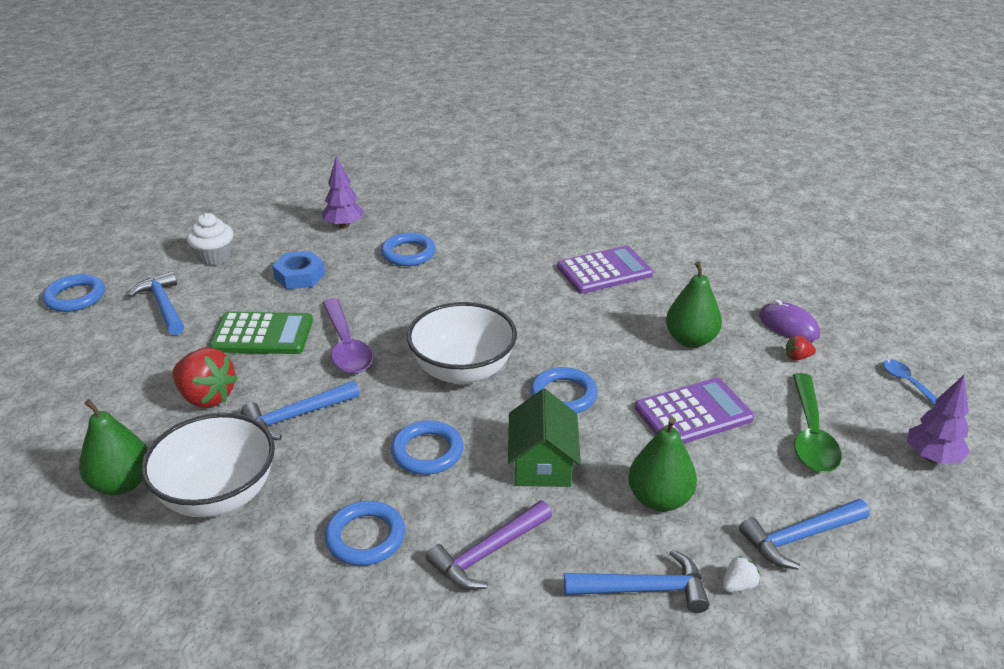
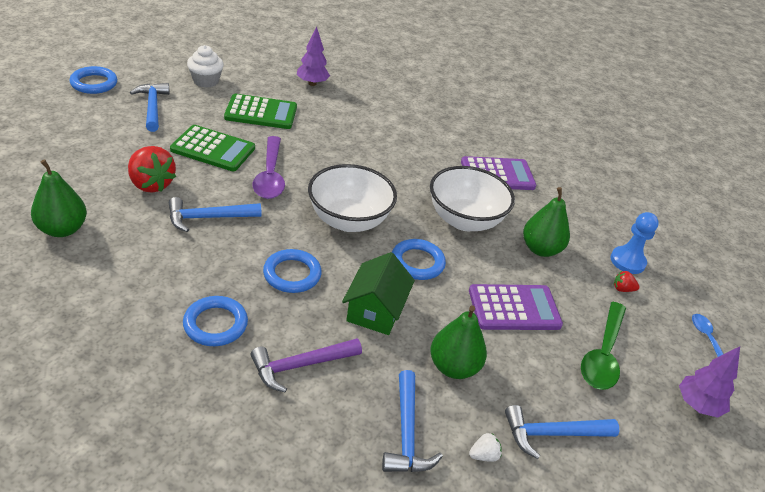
camera: 10 degrees right, 5 degrees up
white bowl [141,413,275,517] -> white bowl moved to [430,166,515,231]
blue nut [272,251,325,289] -> green calculator [224,94,297,129]
blue ring [381,233,436,266] -> none
blue hammer [564,550,709,613] -> blue hammer turned 75 degrees clockwise [382,370,443,472]
purple mouse [759,299,820,342] -> blue pawn [610,212,659,274]

